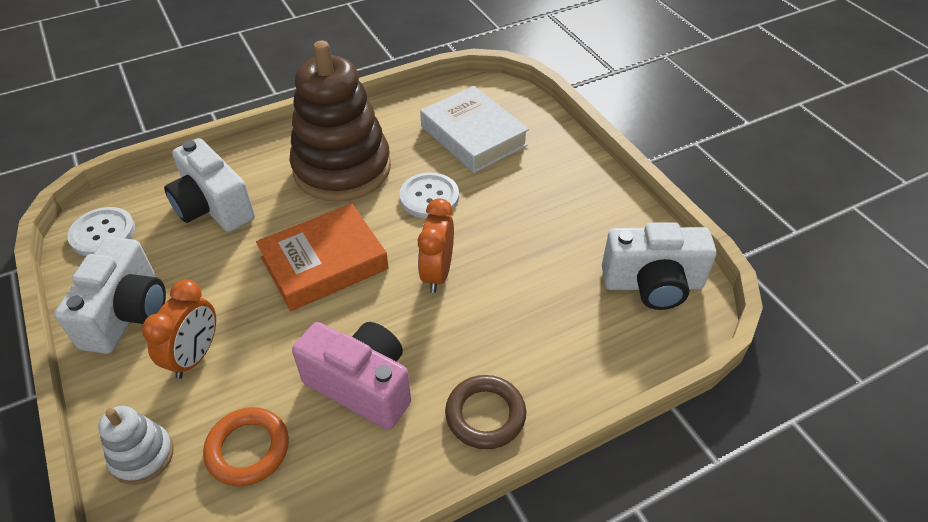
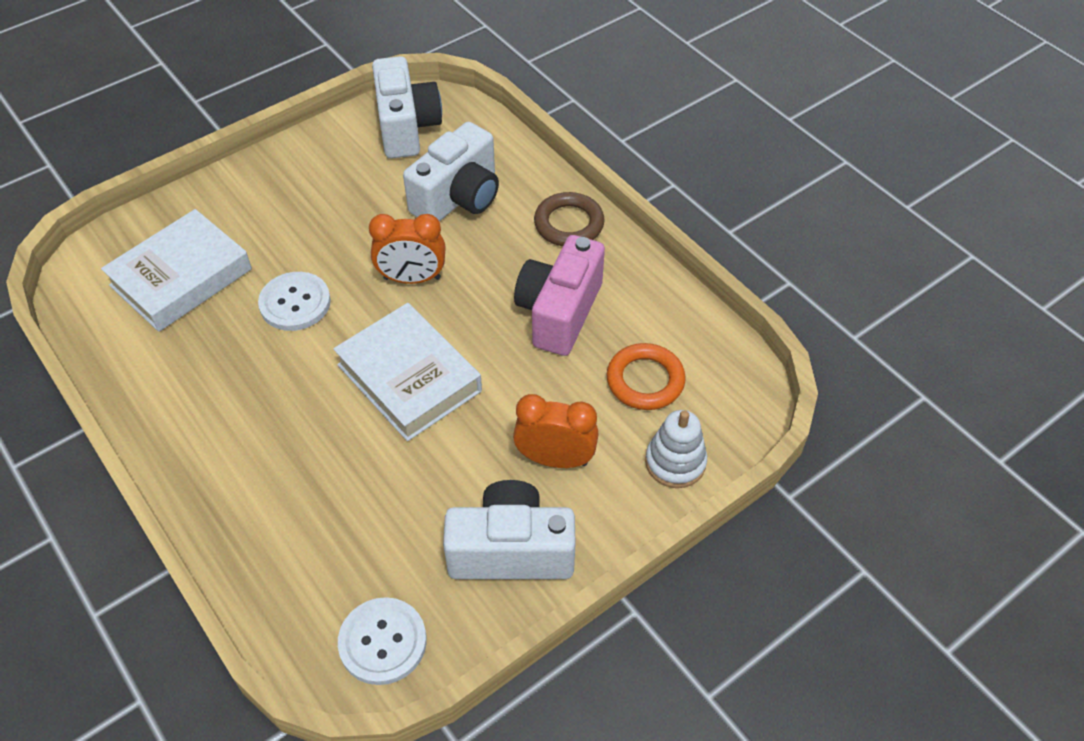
camera: 100 degrees left, 5 degrees up
white camera [164,138,255,232] -> white camera moved to [403,122,499,222]
orange book [256,204,389,311] -> white book [333,303,482,441]
brown stacking toy [289,41,391,202] -> none

